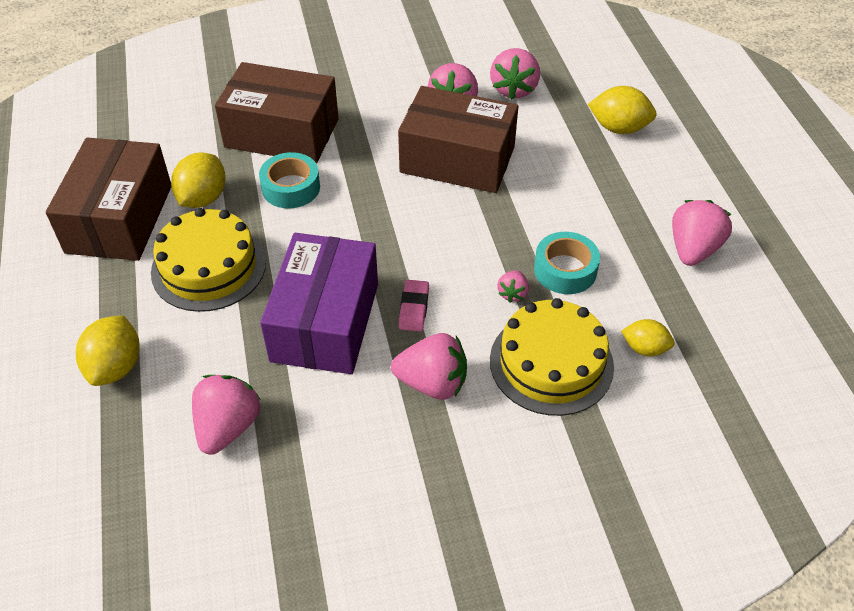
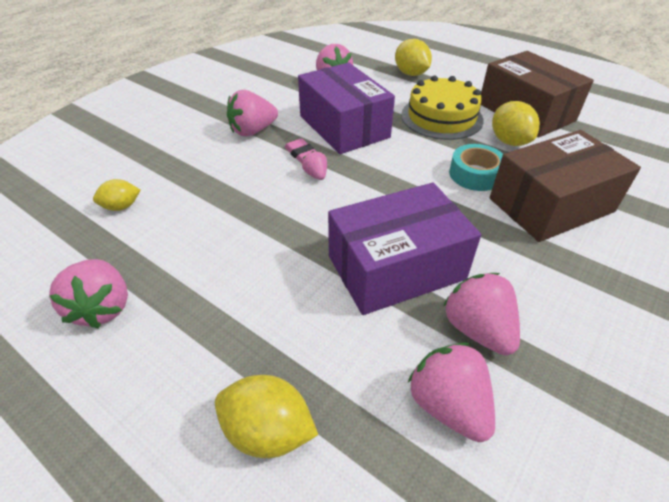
camera: 140 degrees right, 5 degrees down
brown box [398,86,518,193] -> purple box [328,182,481,315]
yellow cake [490,298,614,416] -> none
pink strawberry [497,270,529,302] -> pink strawberry moved to [302,151,327,180]
turquoise tape [534,232,600,294] -> none
yellow lemon [588,86,657,134] -> yellow lemon turned 45 degrees clockwise [215,375,318,458]

